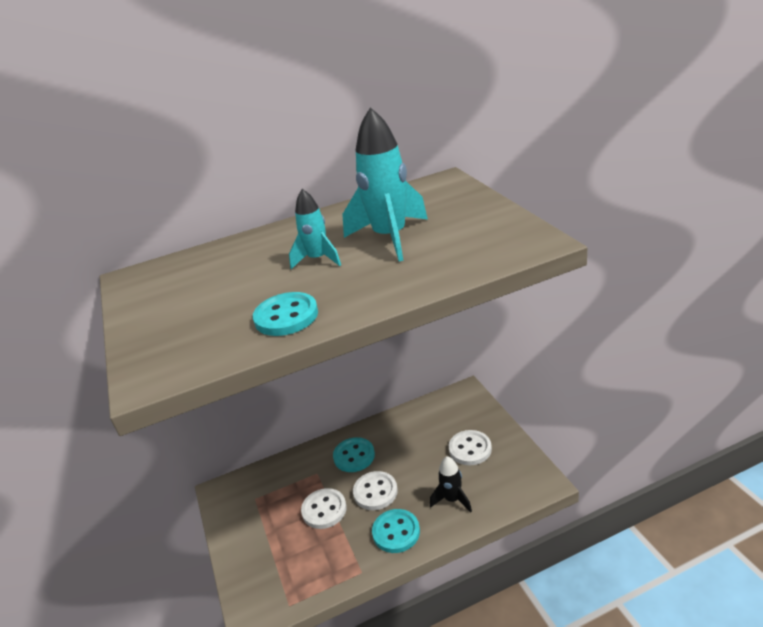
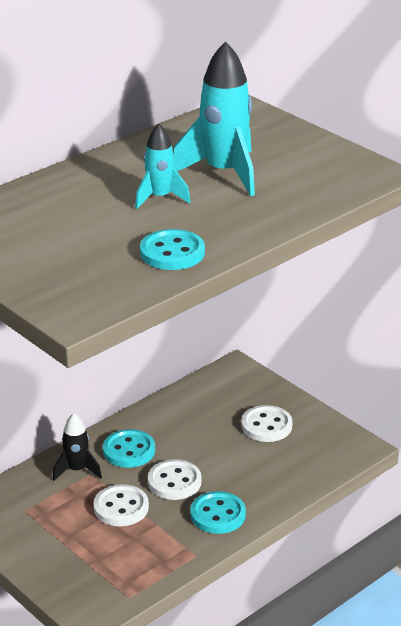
camera: 25 degrees left, 0 degrees up
black rocket [430,456,472,513] -> black rocket moved to [53,413,102,481]

